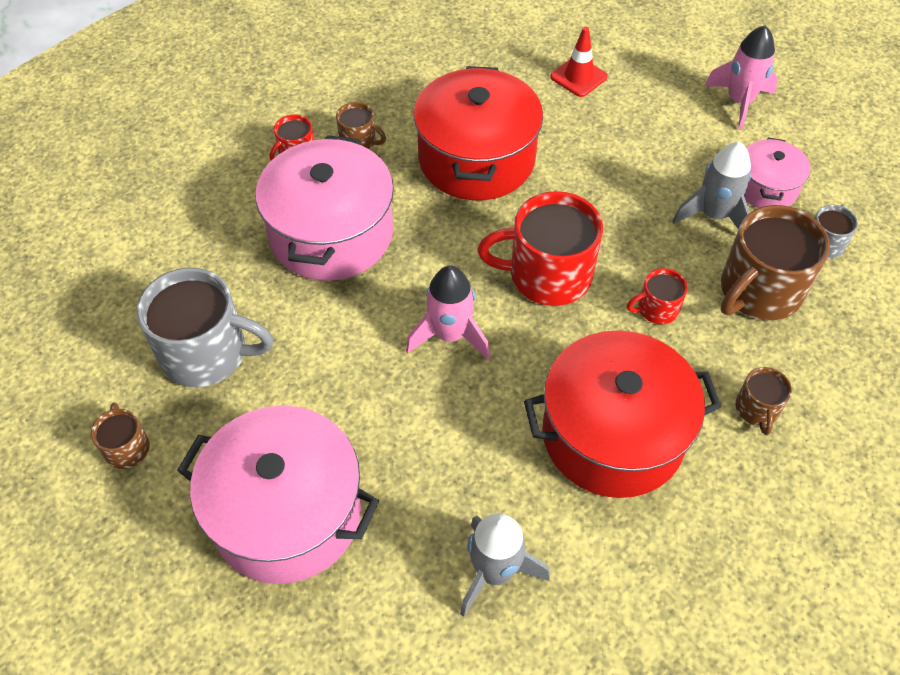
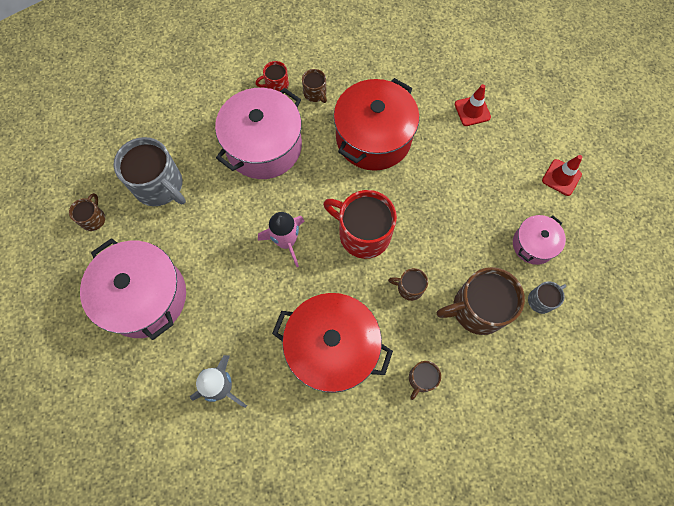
camera: 30 degrees right, 15 degrees up
red mug [627,268,688,324] -> brown mug [388,268,428,301]
grey rocket [672,142,751,229] -> none
pink rocket [705,25,778,130] -> red traffic cone [542,155,582,196]

